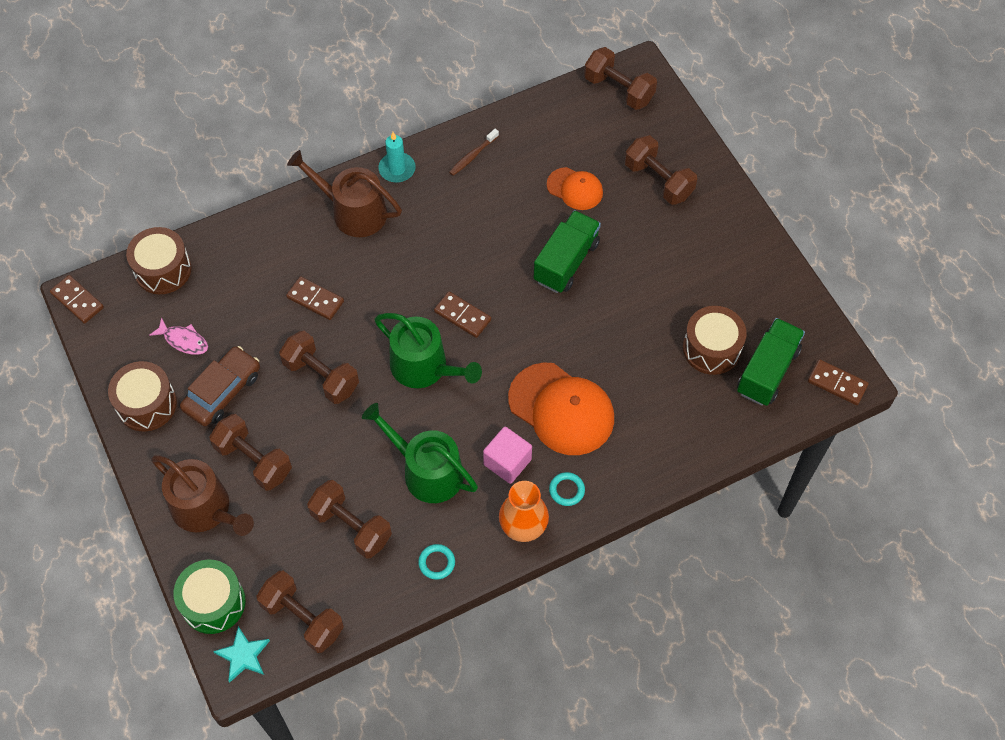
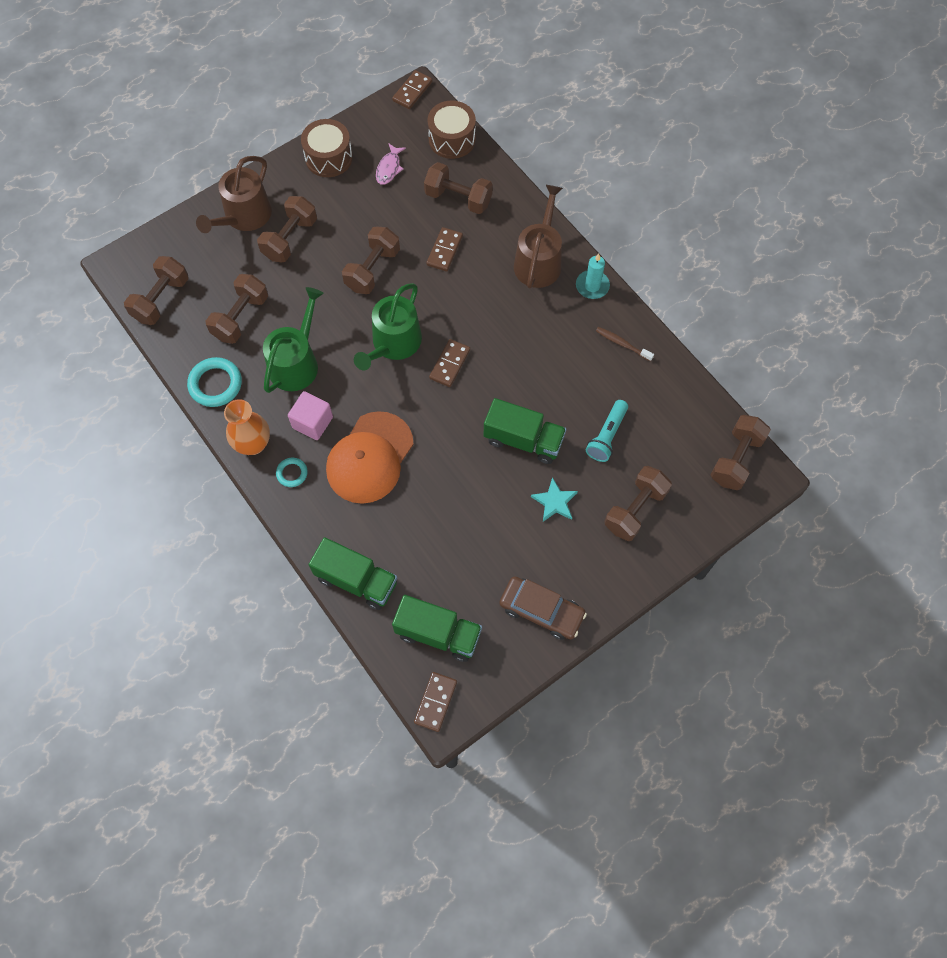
camera: 80 degrees right, 5 degrees up
green drum [173,559,246,634] -> none
brown car [180,346,260,426] -> brown car moved to [499,576,587,640]
turquoise star [213,626,270,682] -> turquoise star moved to [531,477,578,522]
turquoise ring [418,544,455,580] -> turquoise ring [187,357,242,407], size x1.77
orange cap [547,167,603,210] -> turquoise flashlight [586,400,628,462]
brown drum [683,306,747,375] -> none
none -> green truck [309,537,398,610]
none -> brown dumbbell [424,162,493,214]

